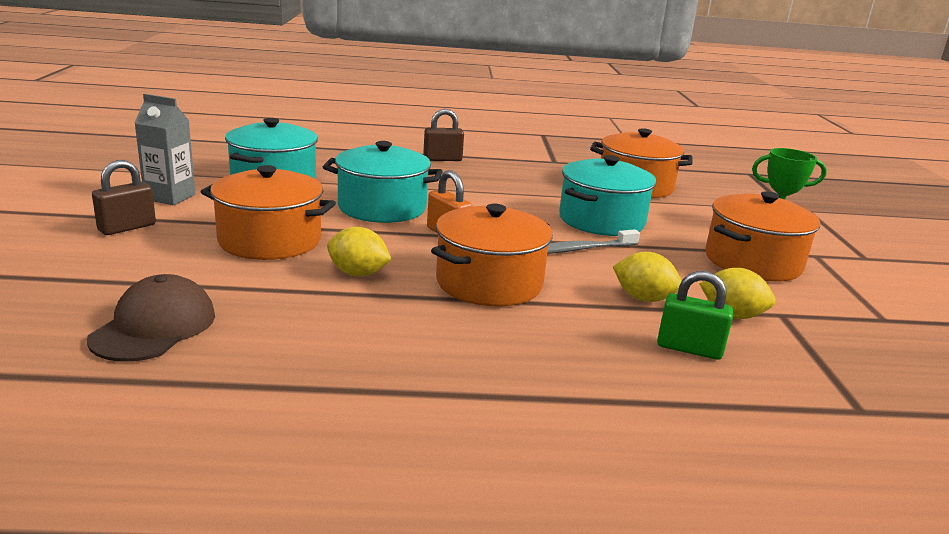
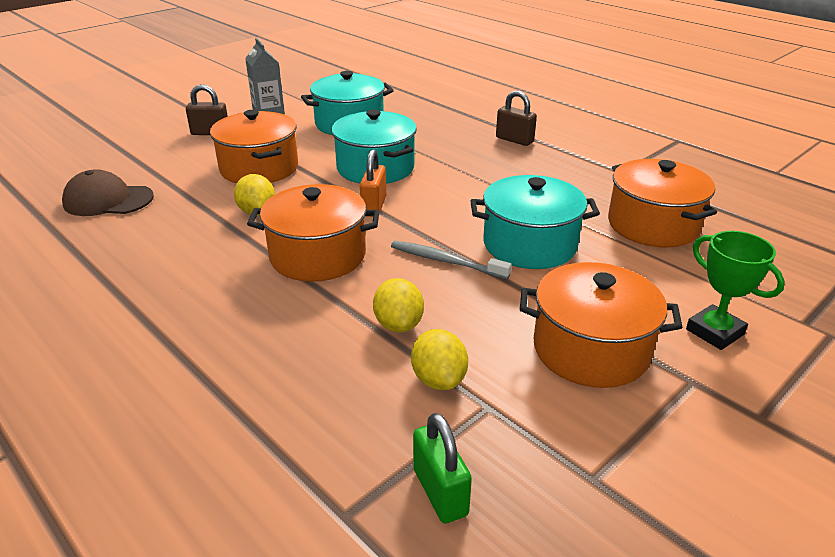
camera: 50 degrees right, 10 degrees up
brown cap [87,274,215,362] -> brown cap turned 150 degrees counterclockwise [62,169,154,216]
green padlock [657,271,733,360] -> green padlock moved to [413,413,472,523]

